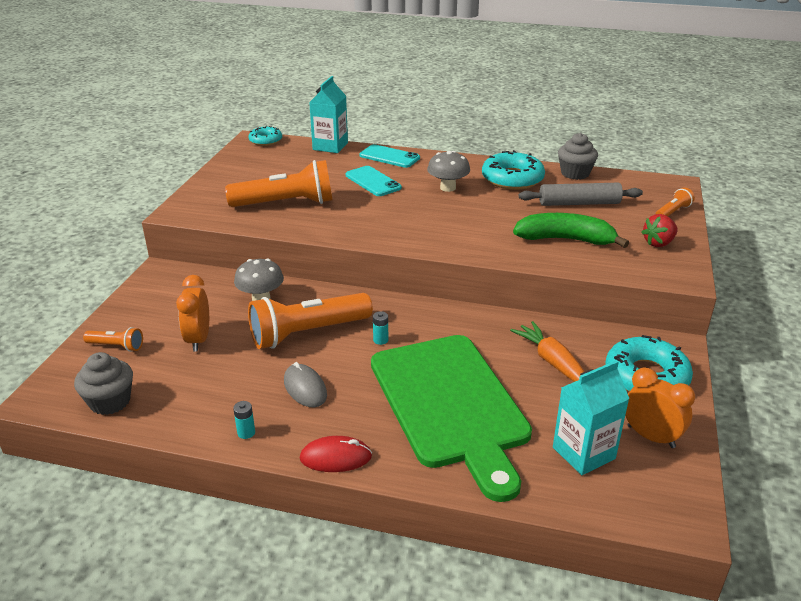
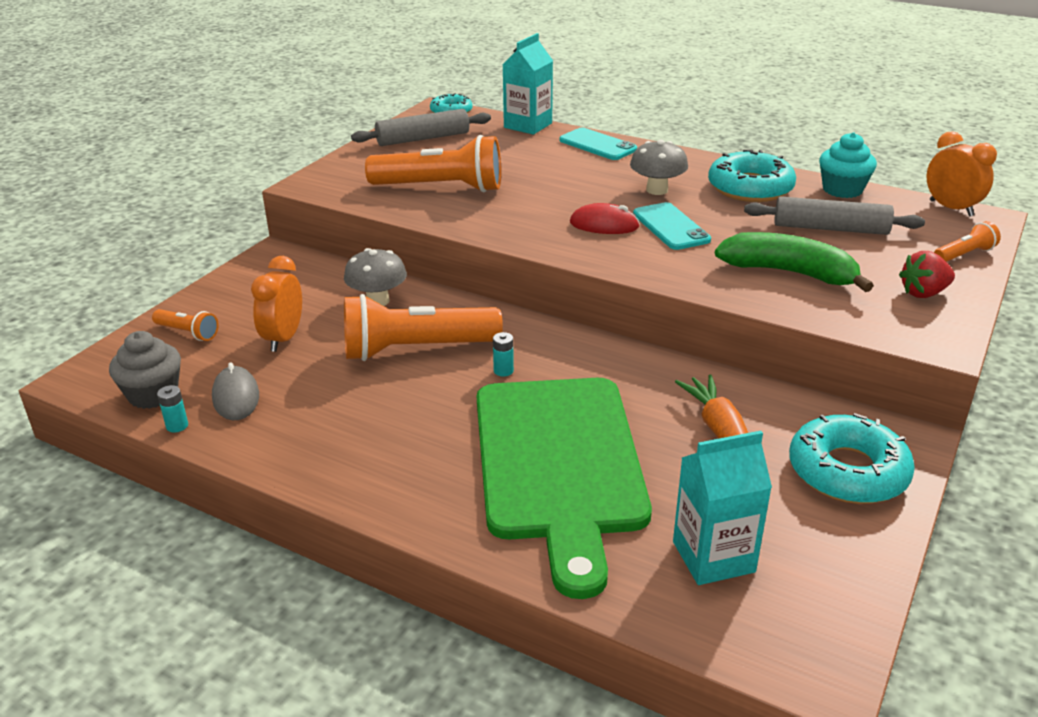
camera: 15 degrees right, 0 degrees up
turquoise battery [233,401,255,439] -> turquoise battery moved to [157,385,188,432]
grey mouse [284,362,327,407] -> grey mouse moved to [212,362,259,420]
red mouse [300,436,372,472] -> red mouse moved to [570,203,640,234]
turquoise phone [346,166,402,196] -> turquoise phone moved to [633,202,711,250]
grey cupcake [558,133,598,180] -> turquoise cupcake [819,132,877,198]
orange clock [625,368,695,448] -> orange clock moved to [927,131,997,217]
none -> grey rolling pin [351,109,491,146]

